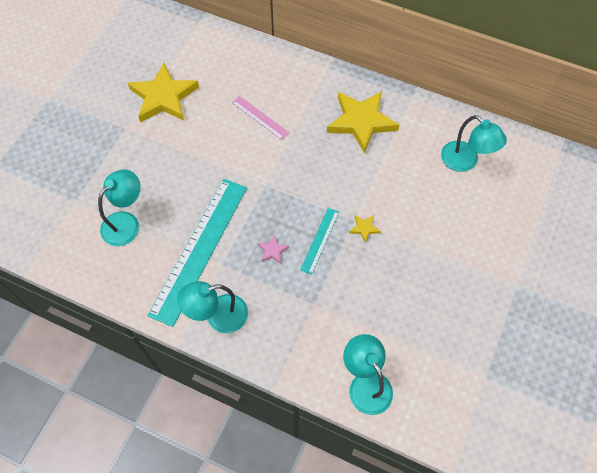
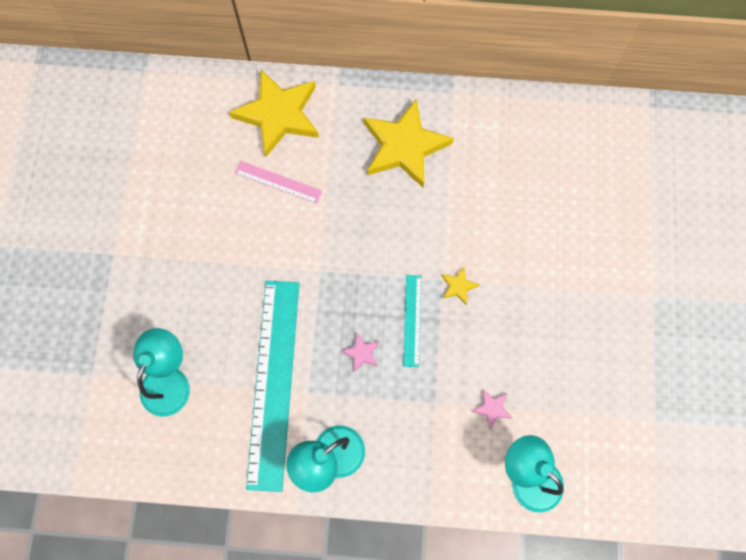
camera: 20 degrees left, 10 degrees up
yellow star [128,63,199,122] -> yellow star moved to [229,70,319,157]
turquoise lamp [441,115,507,172] -> none
none -> pink star [472,389,512,430]

